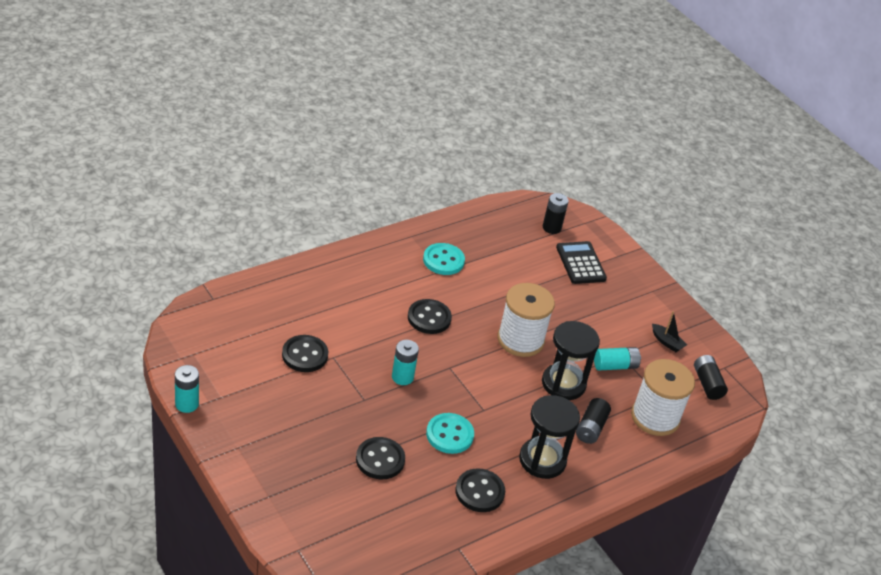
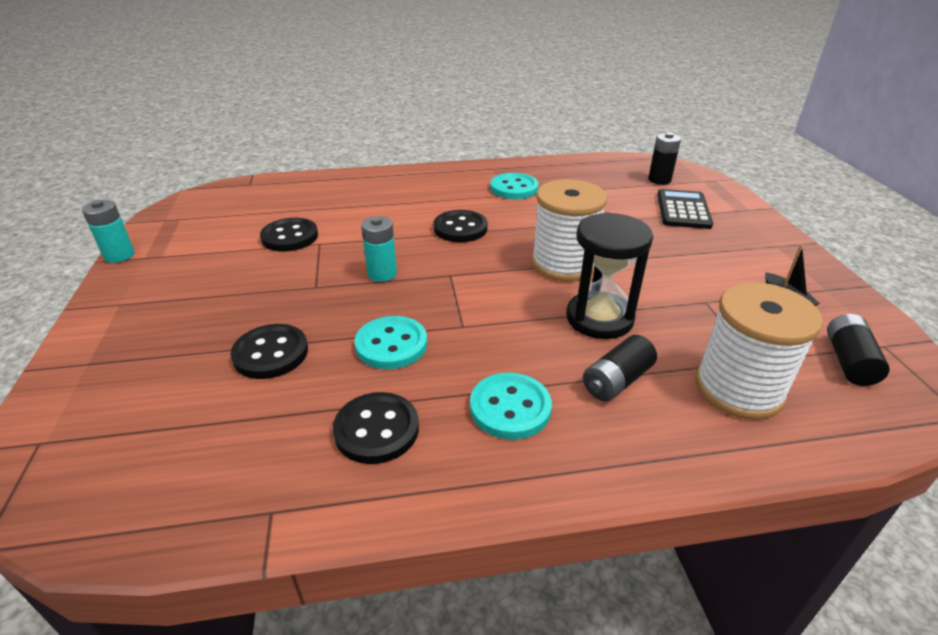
camera: 30 degrees right, 5 degrees down
black hourglass [519,395,580,479] -> turquoise button [470,373,552,440]
turquoise battery [594,347,641,370] -> none

